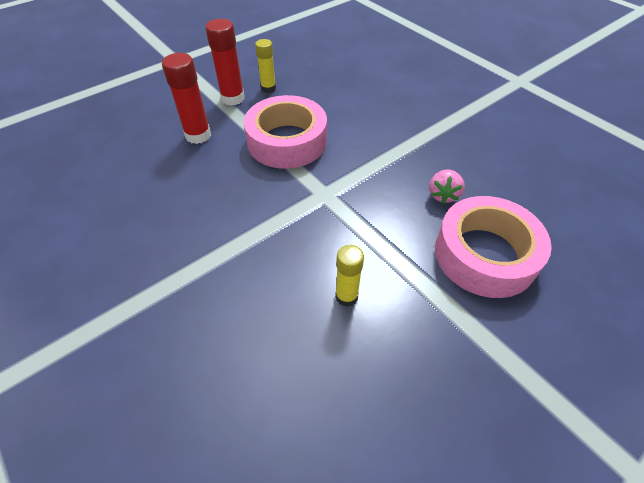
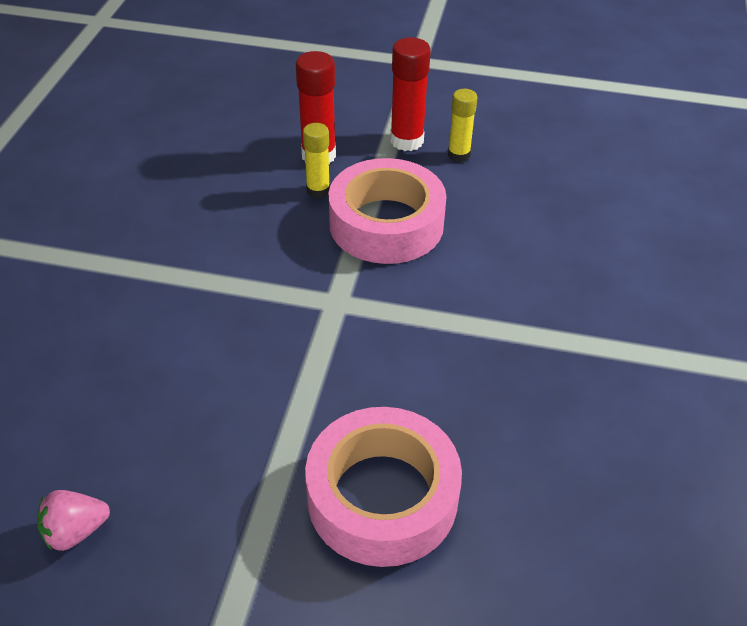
camera: 50 degrees right, 5 degrees down
yellow glue stick [335,245,364,307] -> yellow glue stick moved to [303,123,330,198]
pink strawberry [429,170,465,204] -> pink strawberry moved to [37,490,110,551]

